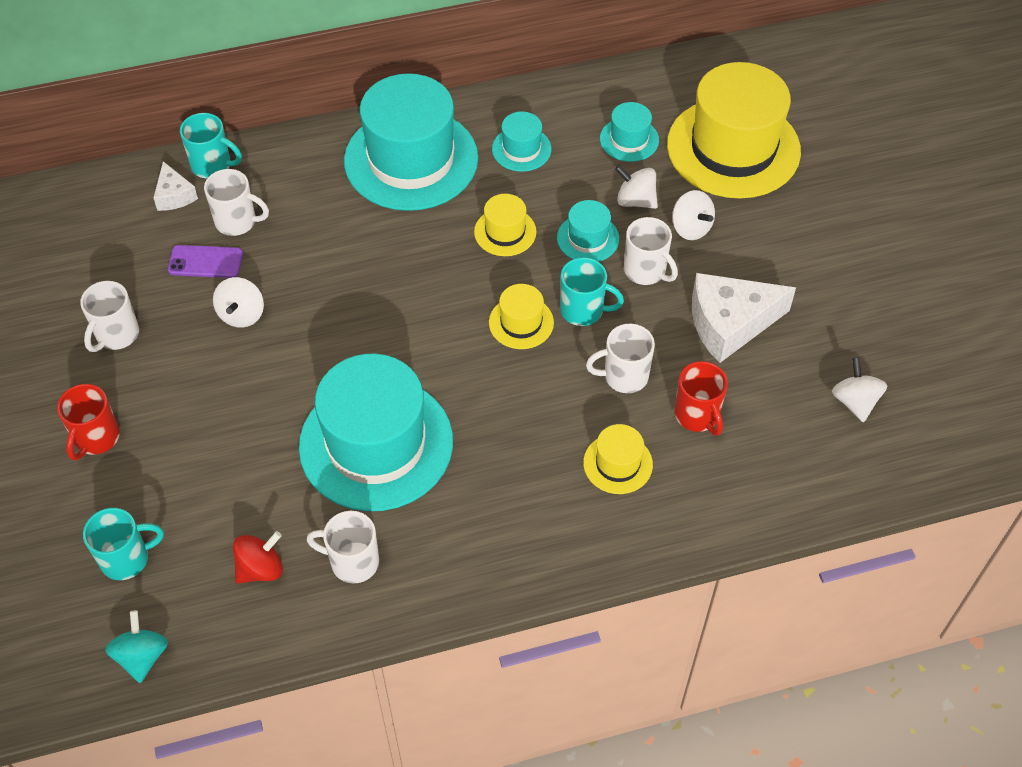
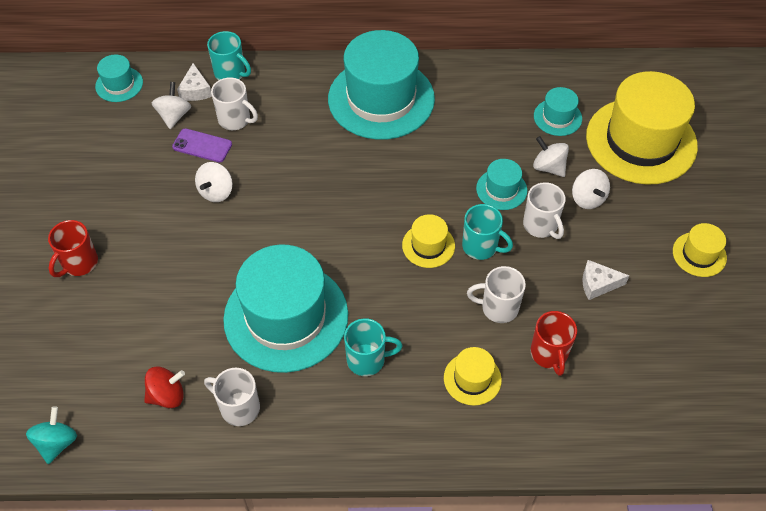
camera: 15 degrees right, 0 degrees up
white mug [80,281,139,352] -> none
turquoise mug [83,508,164,580] -> turquoise mug moved to [344,318,403,376]
yellow hat [474,194,537,256] -> yellow hat moved to [673,223,727,277]
turquoise hat [492,111,552,172] -> turquoise hat moved to [95,55,143,102]
white cheese [692,273,796,363] -> white cheese [582,260,629,300], size x0.52
white spinning top [832,357,887,422] -> white spinning top moved to [152,82,191,129]

